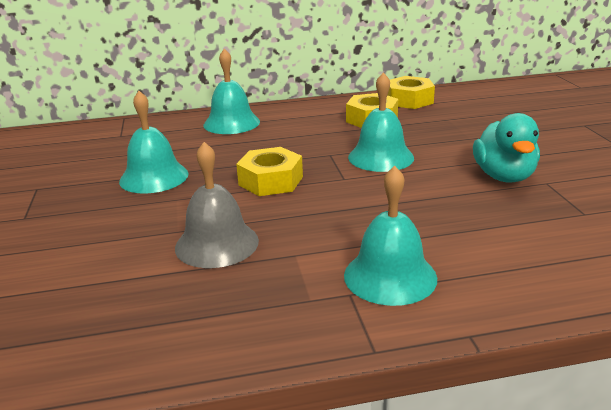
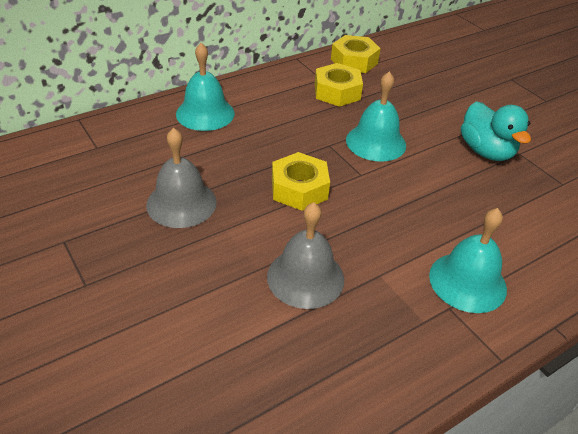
camera: 25 degrees left, 15 degrees up
turquoise bell [119,91,189,194] -> grey bell [146,128,217,228]

